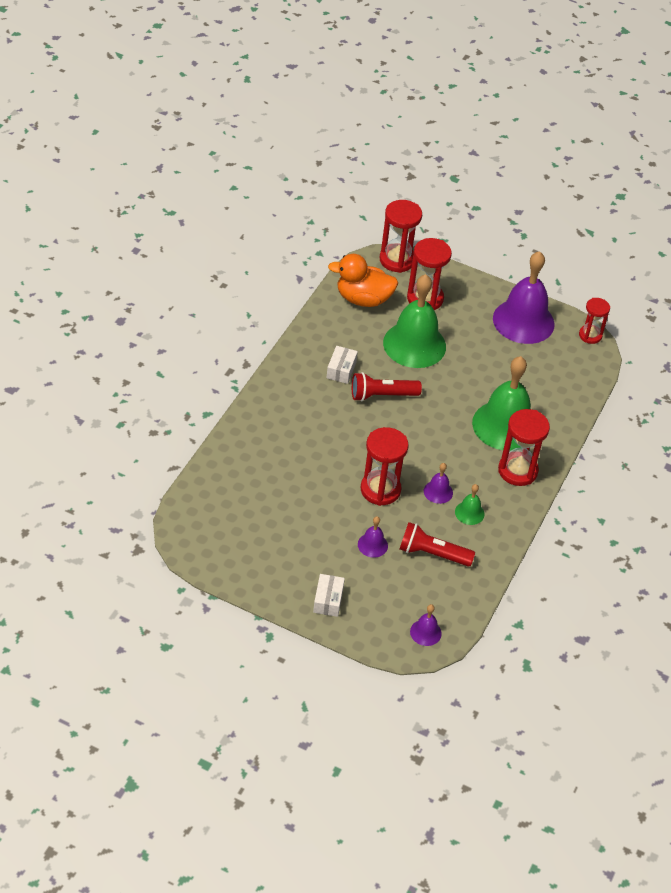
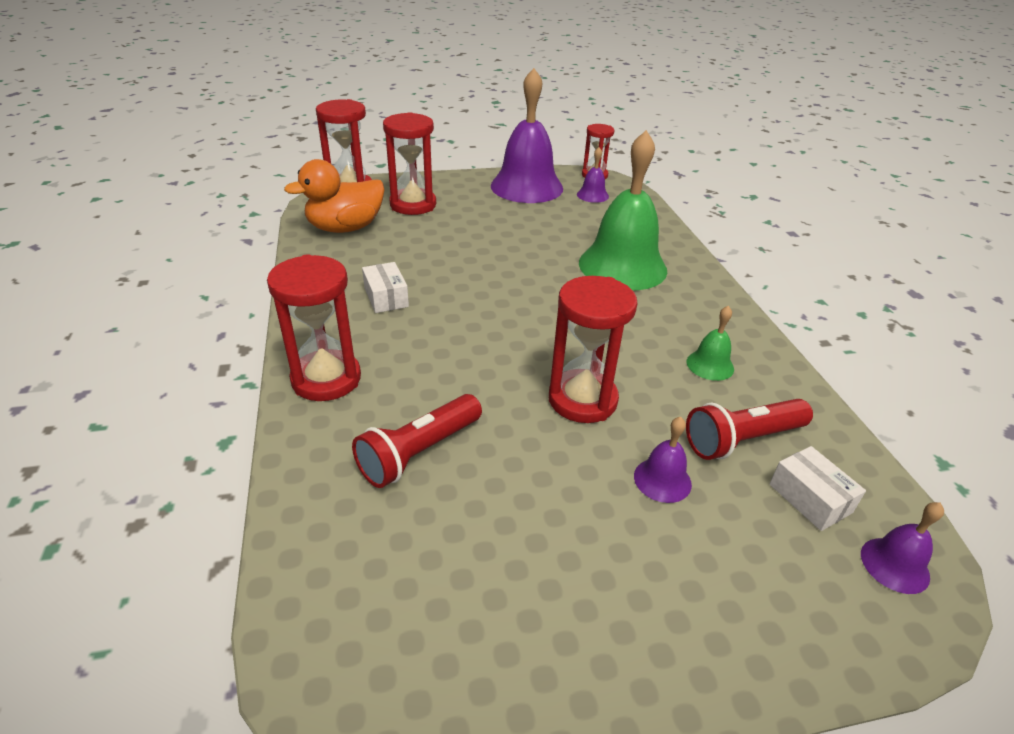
camera: 35 degrees left, 10 degrees down
white box [313,574,345,617] -> white box moved to [769,446,866,531]
red flashlight [352,372,422,401] -> red flashlight moved to [352,394,482,488]
green bell [383,274,446,368] -> none
purple bell [424,463,453,504] -> purple bell moved to [577,147,609,203]
red hourglass [498,409,550,486] -> red hourglass moved to [267,254,361,401]

